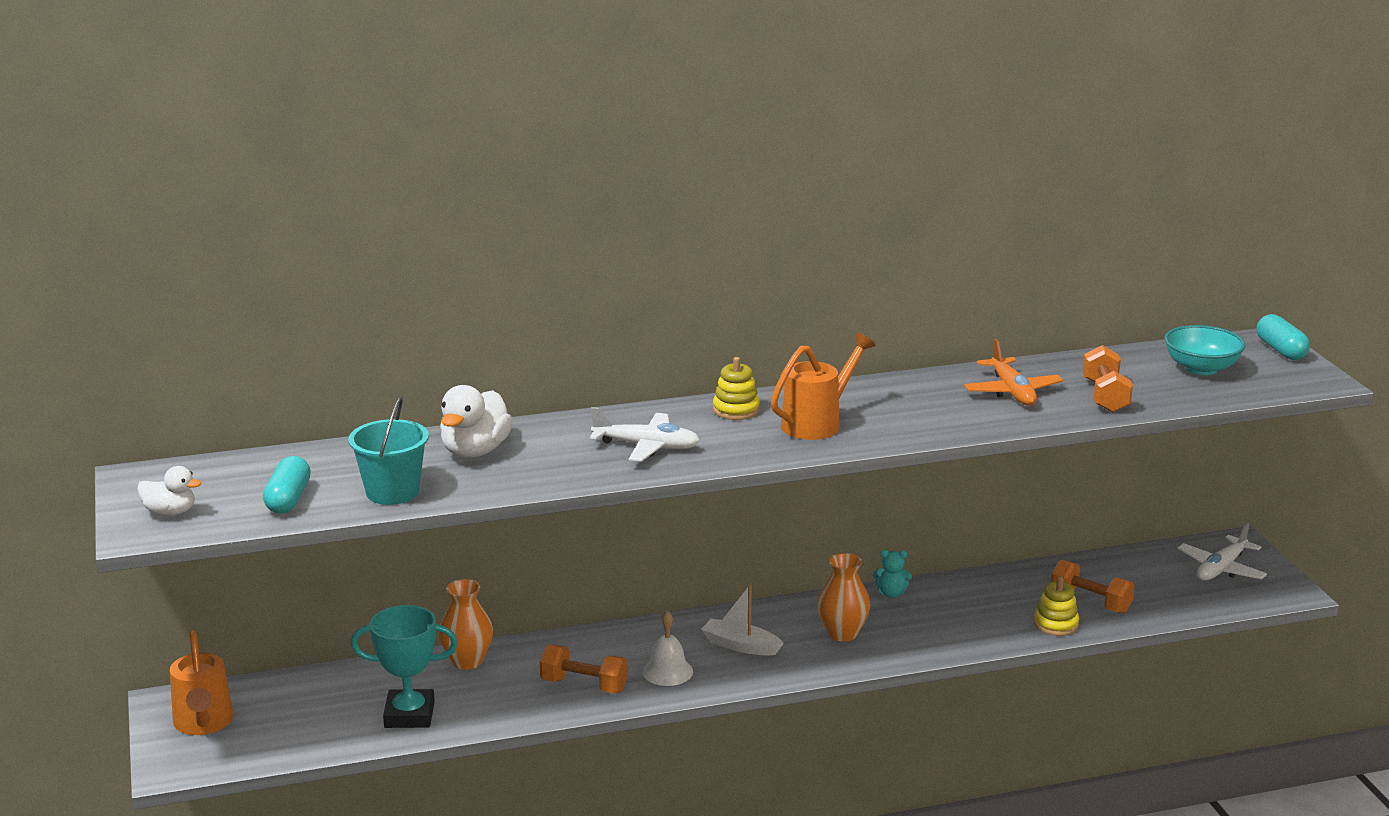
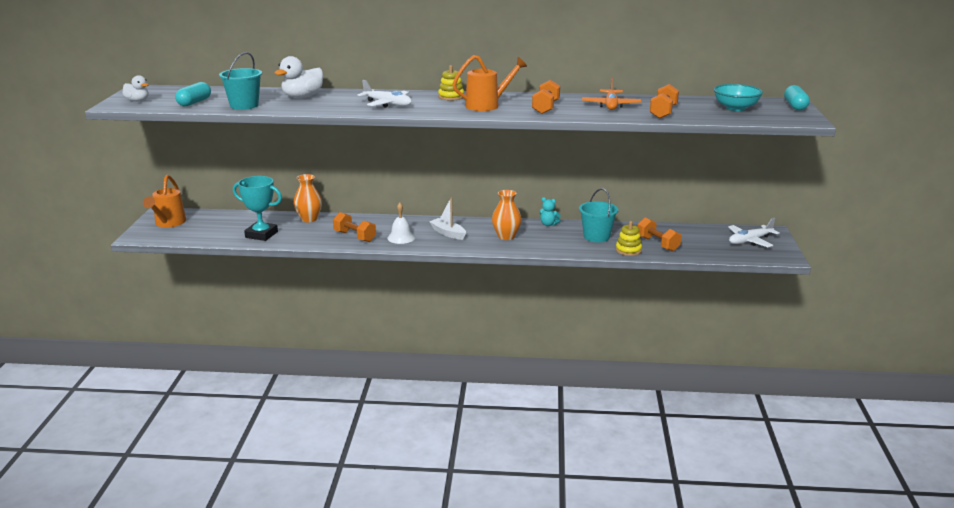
camera: 20 degrees right, 0 degrees up
none -> orange dumbbell [532,80,560,114]
none -> turquoise bucket [579,188,618,242]

